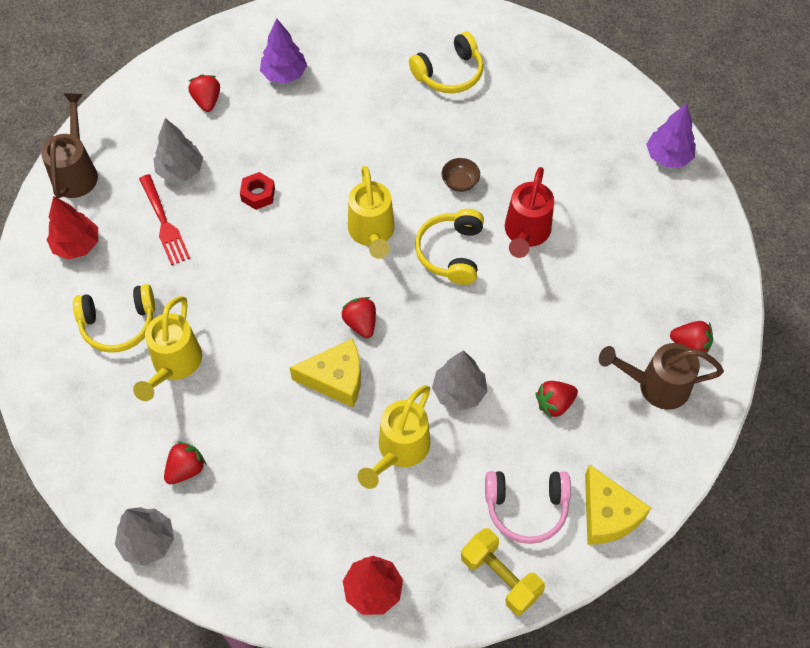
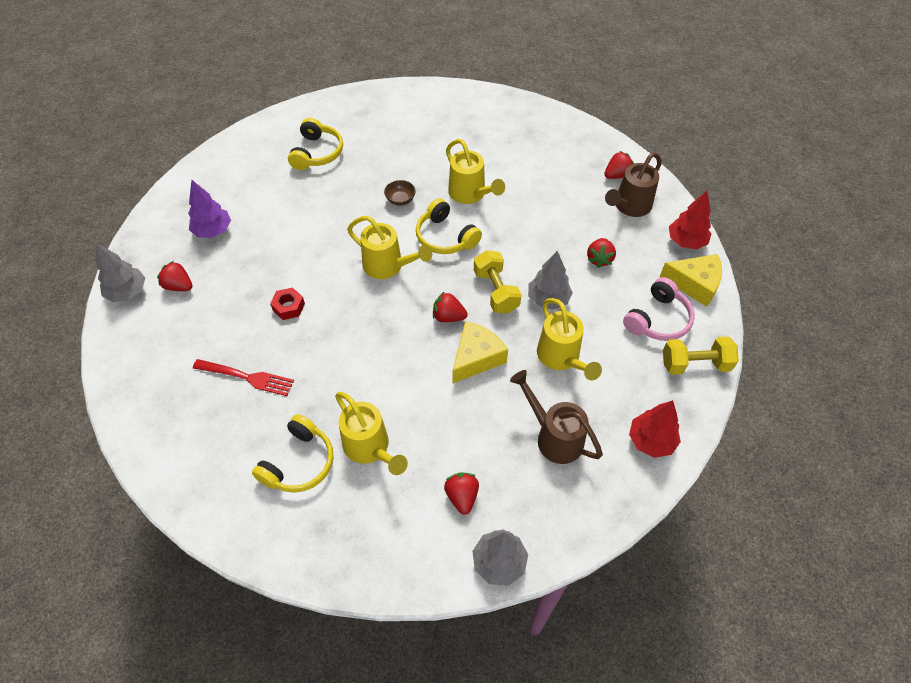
camera: 50 degrees left, 5 degrees down
brown watering can [41,93,98,198] -> brown watering can moved to [510,370,603,464]
red tree [47,196,98,260] -> red tree moved to [669,191,711,249]
grey tree [153,118,203,182] -> grey tree moved to [96,243,145,302]
red watering can [505,167,554,258] -> yellow watering can [446,139,505,204]
purple tree [646,103,696,167] -> none
none -> yellow dumbbell [474,250,522,314]

